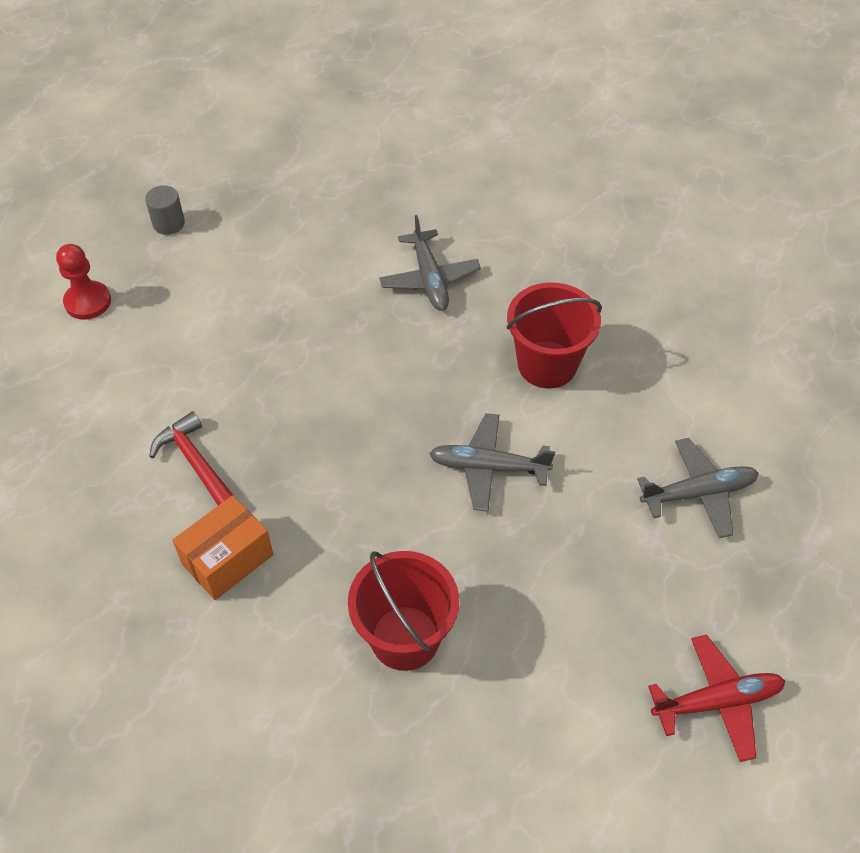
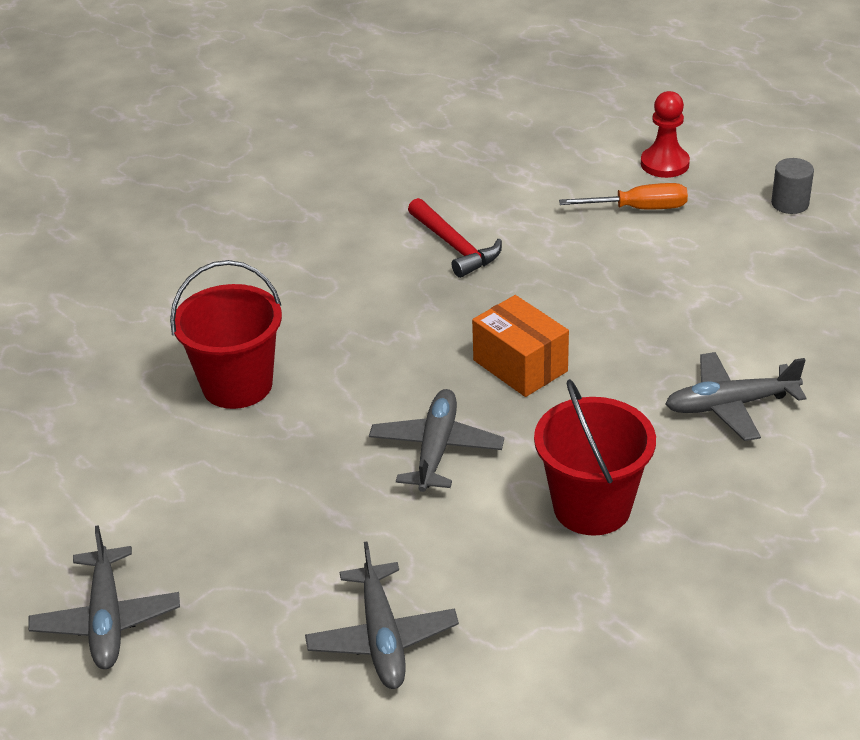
camera: 95 degrees right, 15 degrees down
red hammer [149,411,235,505] -> red hammer turned 90 degrees clockwise [408,198,502,278]
orange box [172,495,273,600] -> orange box moved to [472,295,569,397]
red plane [648,635,785,762] -> grey plane [28,525,180,669]
none -> orange screwdriver [559,183,688,209]

